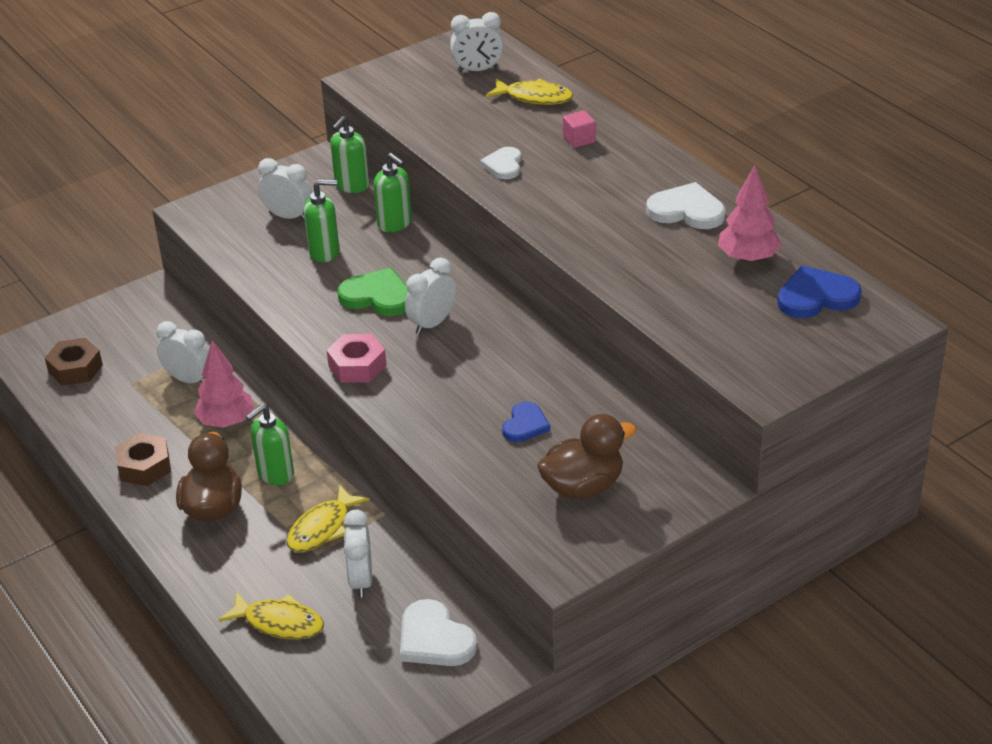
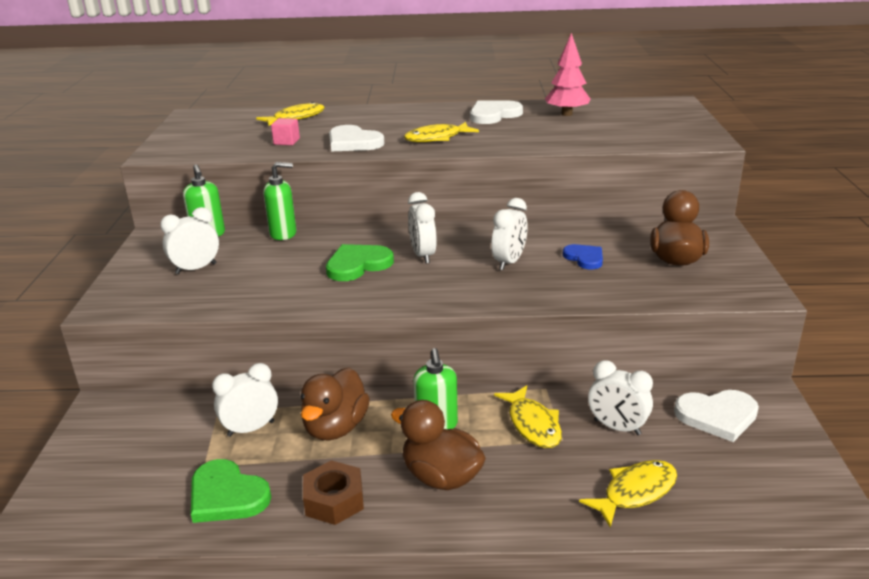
camera: 55 degrees left, 10 degrees down
brown nut [45,338,103,386] -> none
pink tree [194,340,254,428] -> brown duck [301,367,370,440]
green soap dispenser [304,179,339,262] -> none
pink nut [327,334,387,383] -> none
white clock [450,12,504,72] -> white clock moved to [491,198,527,270]
white heart [480,147,521,179] -> white heart [329,125,385,151], size x1.54
pink cube [563,110,596,148] -> pink cube moved to [271,118,300,145]
blue heart [777,265,862,318] -> none
none -> green heart [191,459,271,523]
none -> yellow fish [404,122,479,142]

